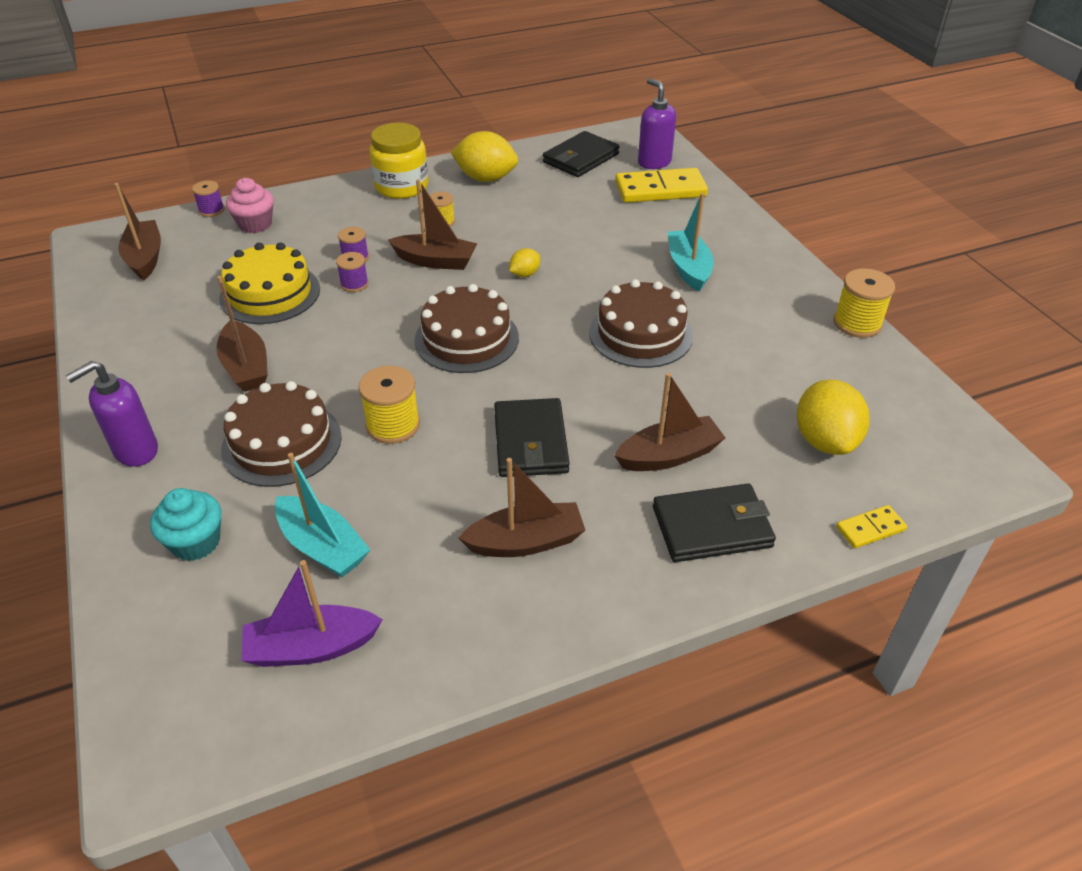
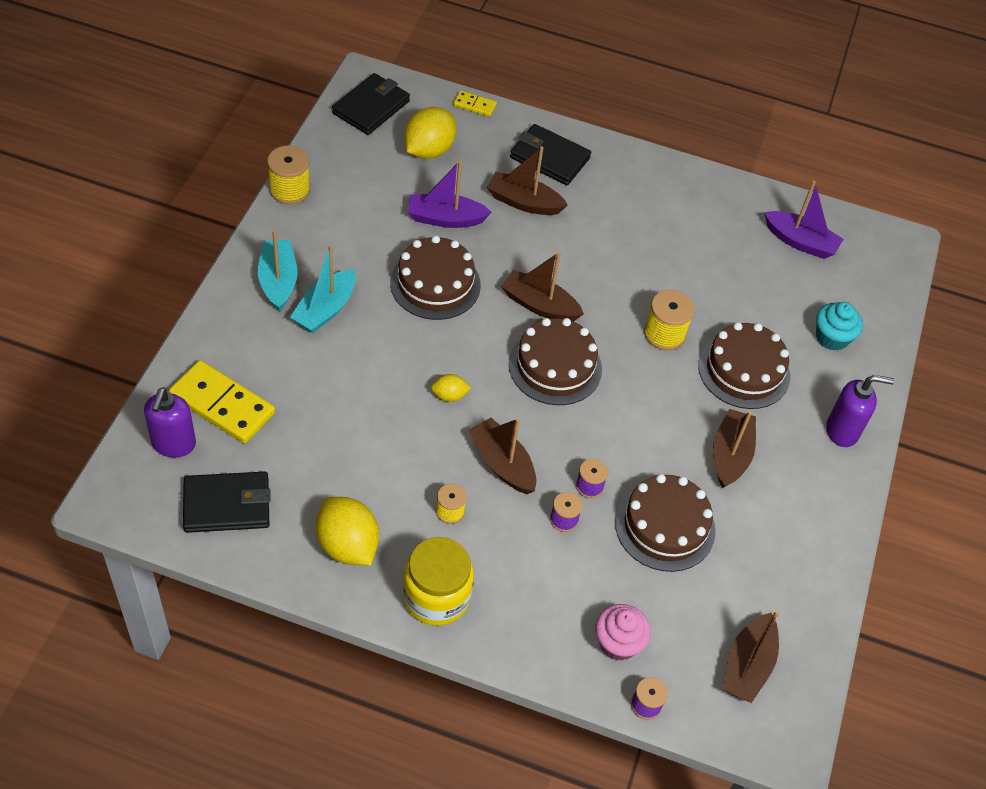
camera: 145 degrees left, 10 degrees up
yellow cake [219,242,320,324] -> brown cake [615,474,715,572]
turquoise boat [275,453,370,577] -> turquoise boat moved to [258,230,298,312]
brown boat [458,458,585,557] -> brown boat moved to [501,252,584,322]
black wallet [494,398,570,477] -> black wallet moved to [332,73,410,135]
none -> purple boat [408,160,491,228]

